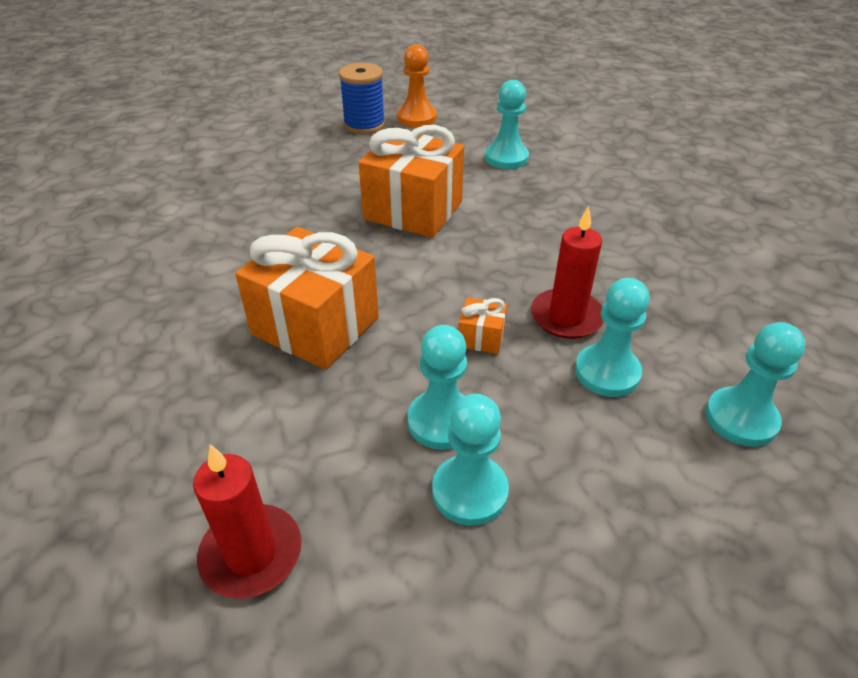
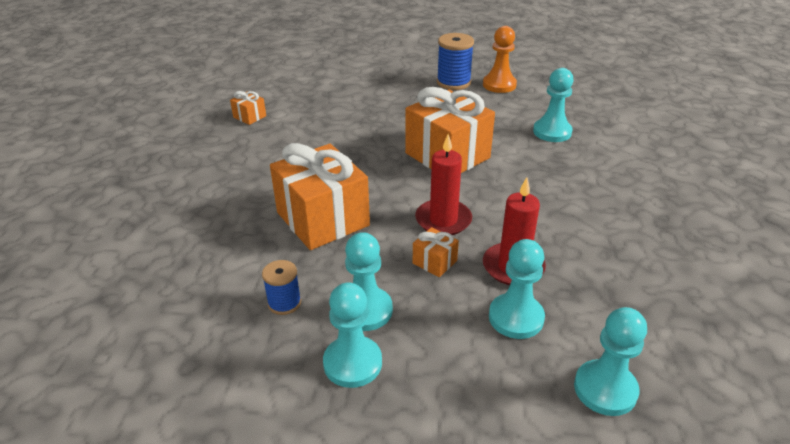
camera: 25 degrees right, 5 degrees down
red candle [193,444,301,599] -> red candle moved to [415,134,472,235]
none -> orange gift [230,91,266,125]
none -> blue spool [262,260,301,315]

